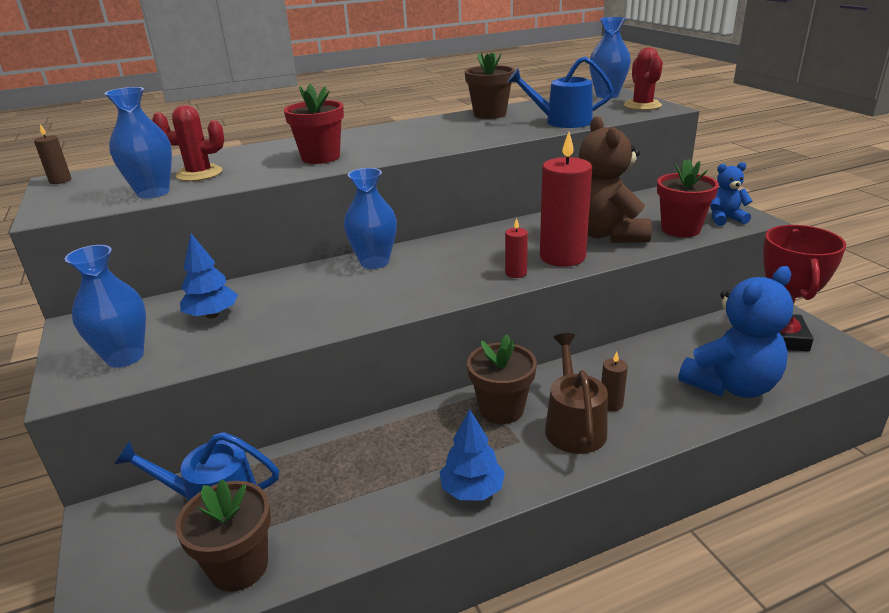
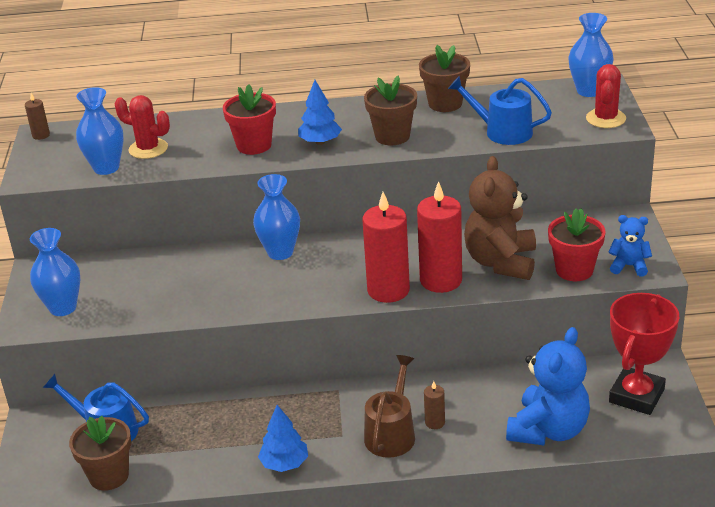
camera: 20 degrees right, 5 degrees up
blue tree [180,234,238,319] -> blue tree moved to [298,80,342,145]
brown flower pot [467,334,537,424] -> brown flower pot moved to [364,75,417,145]
red candle [505,218,528,278] -> red candle [362,192,410,303], size x2.19
blue teddy bear [679,266,793,398] -> blue teddy bear turned 45 degrees counterclockwise [506,327,590,445]

